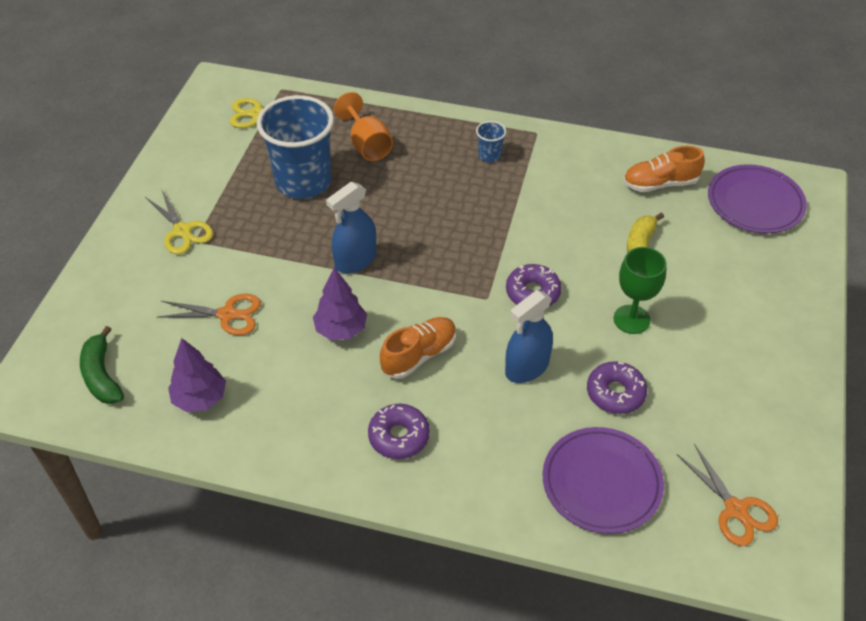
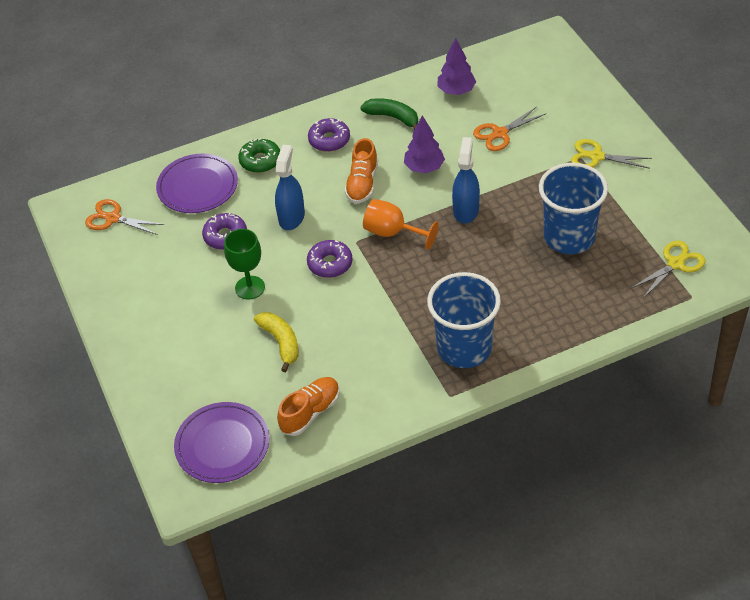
camera: 145 degrees right, 0 degrees up
green banana [80,326,124,404] -> green banana moved to [360,98,418,130]
orange goblet [334,92,393,161] -> orange goblet moved to [363,199,439,250]
blue cup [476,121,506,162] -> blue cup [427,272,501,368], size x2.39
none -> green donut [238,138,280,173]

